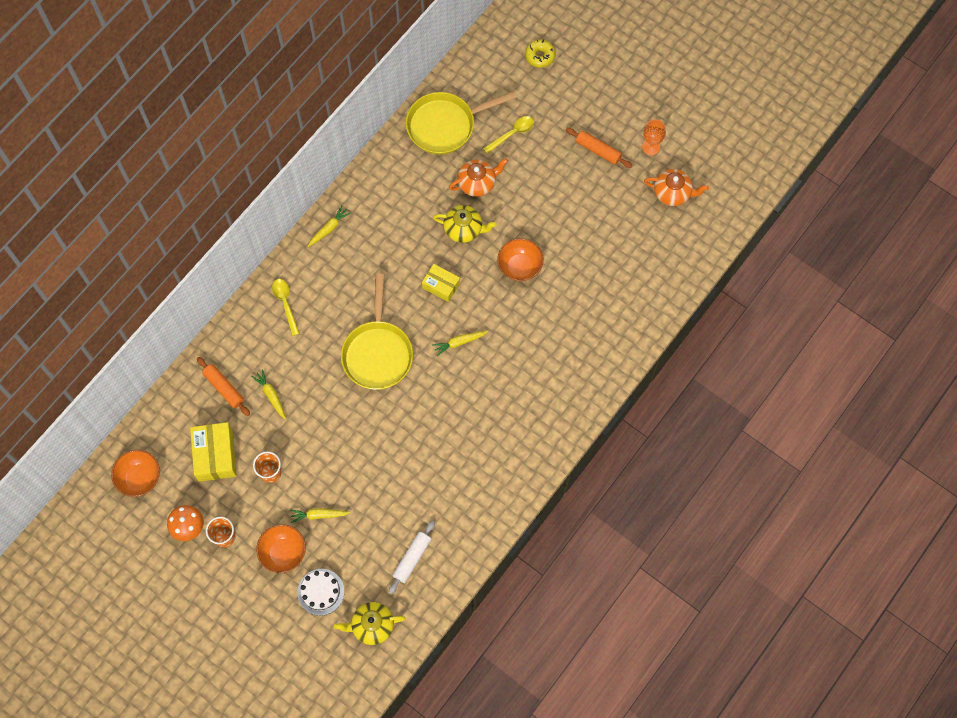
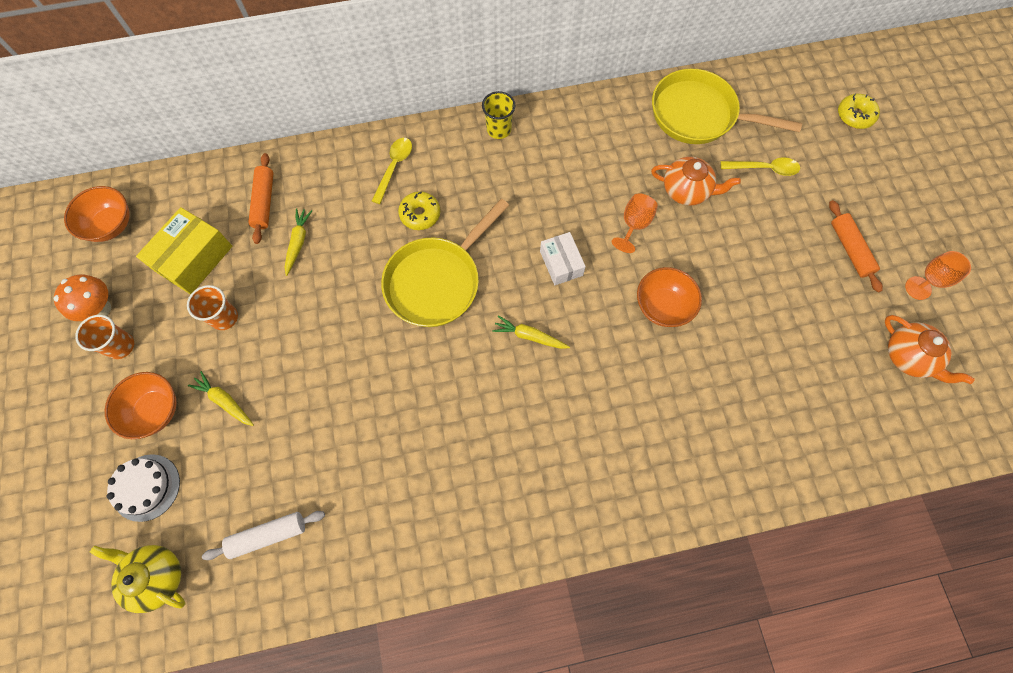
camera: 40 degrees right, 0 degrees up
yellow carrot [307,205,351,247] -> yellow cup [482,91,516,139]
yellow box [422,264,460,302] -> white box [540,232,586,285]
yellow teapot [433,205,497,243] -> orange goblet [612,193,658,253]
none -> yellow donut [398,191,440,230]

